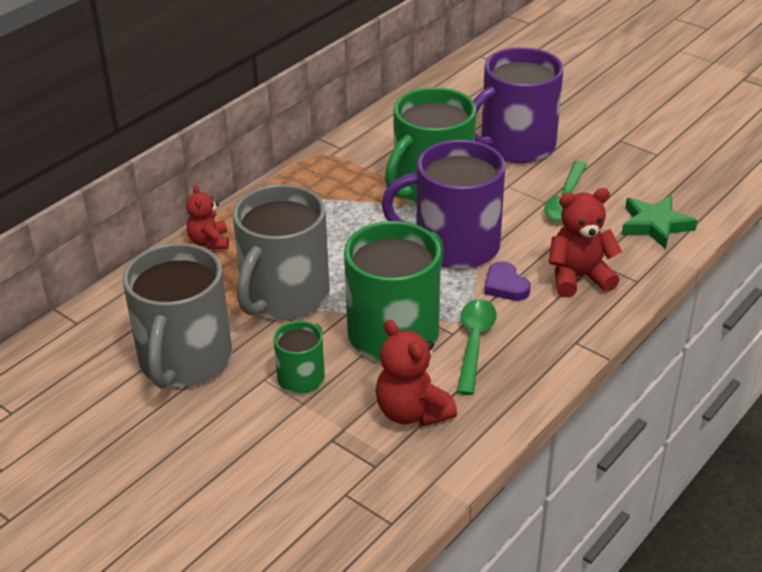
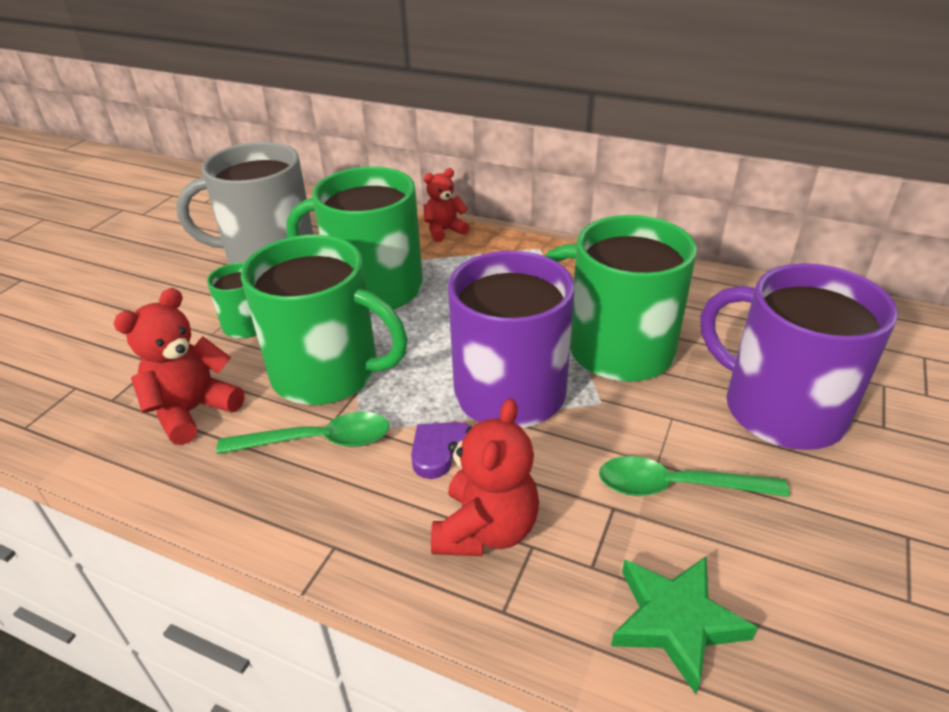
camera: 75 degrees right, 0 degrees up
grey mug [233,184,330,320] -> green mug [287,166,423,313]
red teddy bear [549,188,622,297] -> red teddy bear turned 45 degrees clockwise [431,398,539,556]

